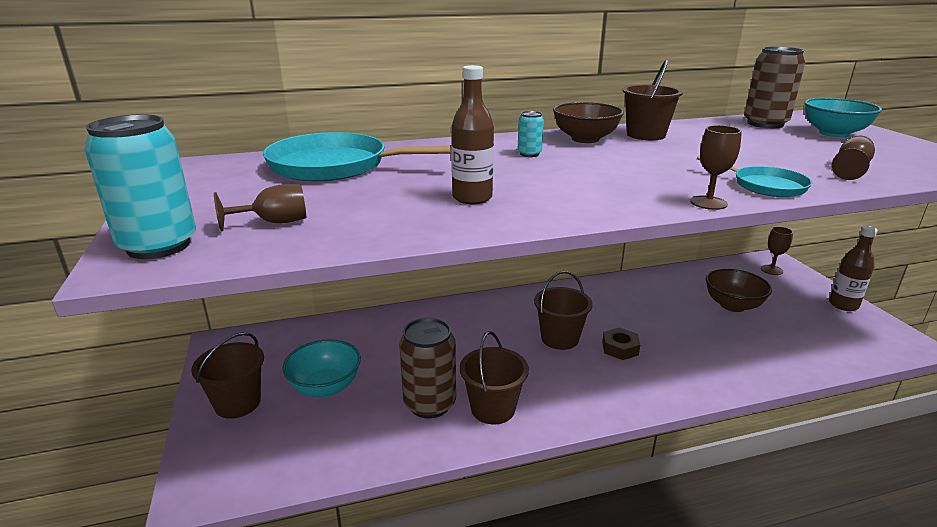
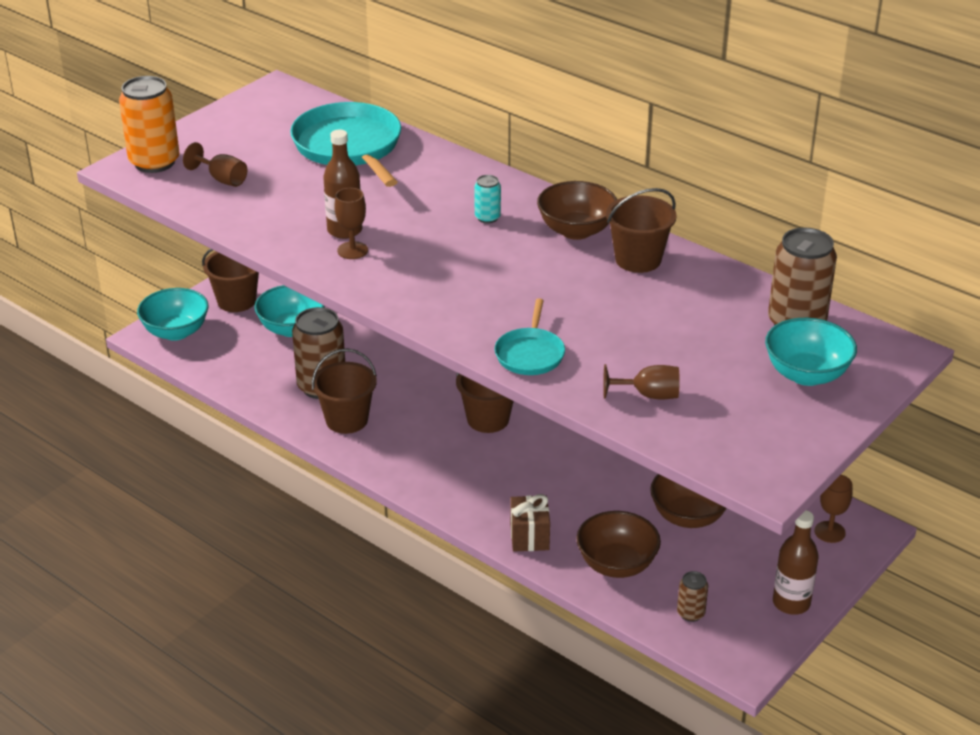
camera: 55 degrees right, 10 degrees up
turquoise can [84,114,196,259] -> orange can [119,76,179,173]
brown nut [602,327,640,360] -> none
brown goblet [690,125,742,210] -> brown goblet moved to [334,188,368,259]
none -> turquoise bowl [137,288,208,341]
none -> brown gift [510,494,550,551]
none -> brown bowl [577,511,661,578]
none -> brown can [677,571,708,622]

